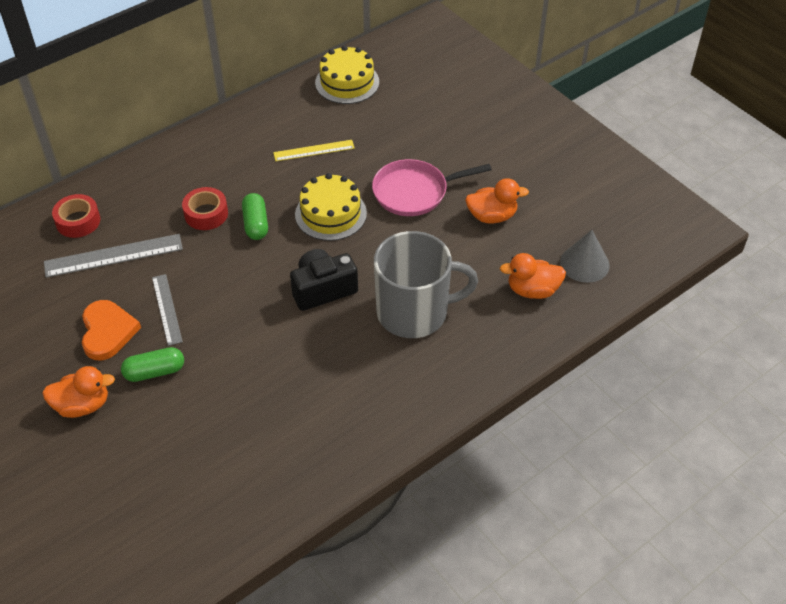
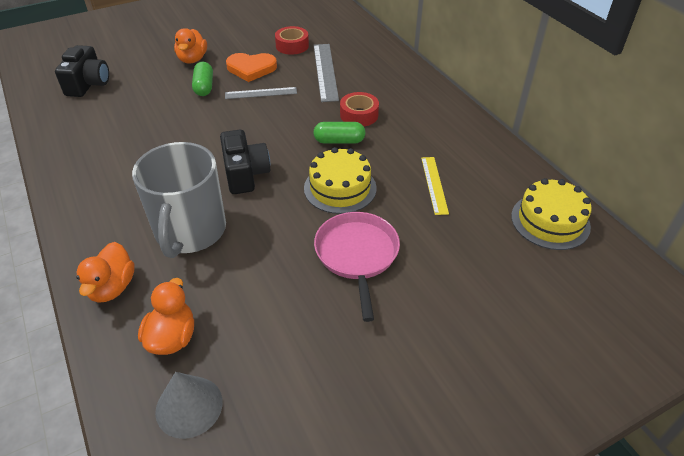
camera: 100 degrees right, 5 degrees down
red tape [52,194,100,238] -> red tape moved to [275,26,309,55]
orange duck [465,178,529,223] -> orange duck moved to [77,242,135,303]
none -> black camera [55,45,109,97]

